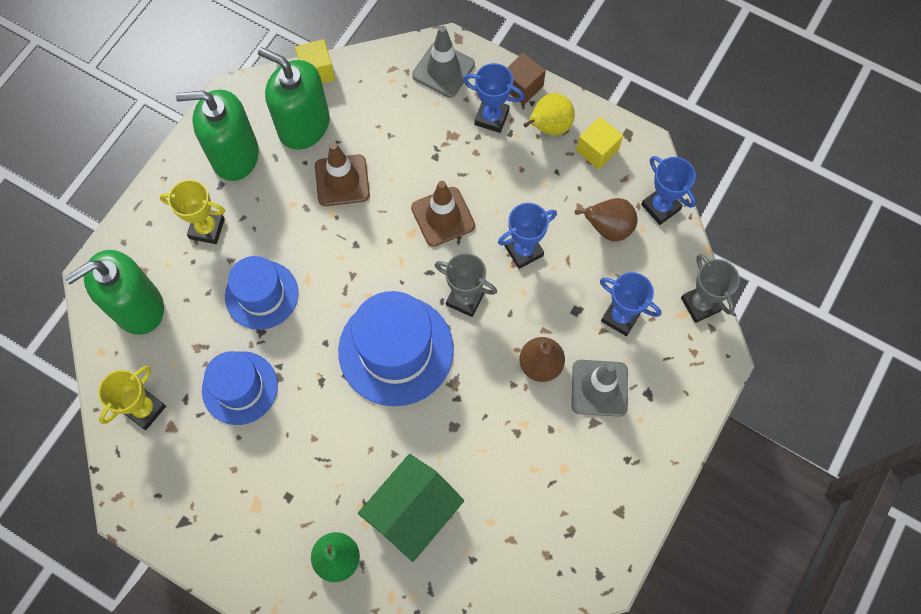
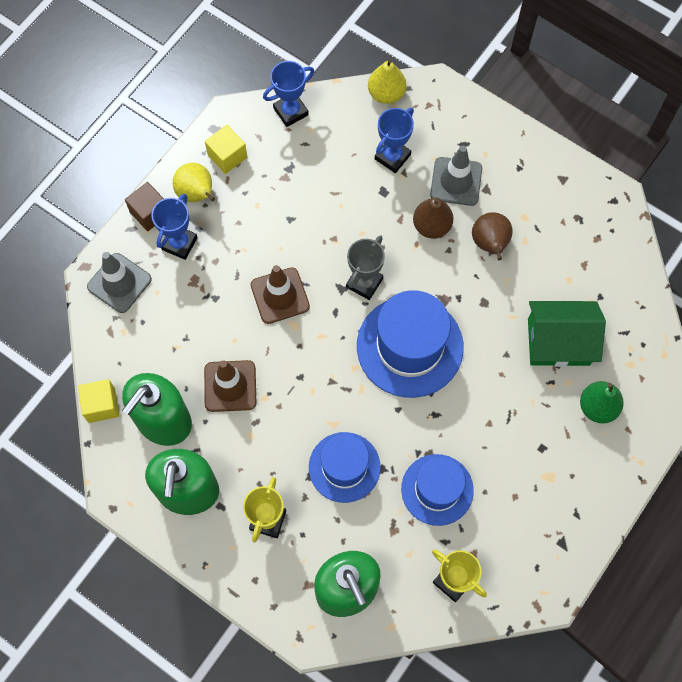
camera: 85 degrees left, 0 degrees up
green house [358,454,464,562] -> green house turned 45 degrees counterclockwise [528,301,606,367]
blue trophy [498,203,557,269] -> none
brown pear [575,198,637,242] -> brown pear moved to [472,212,513,261]
grey trophy [681,254,740,323] -> yellow pear [368,59,406,104]

